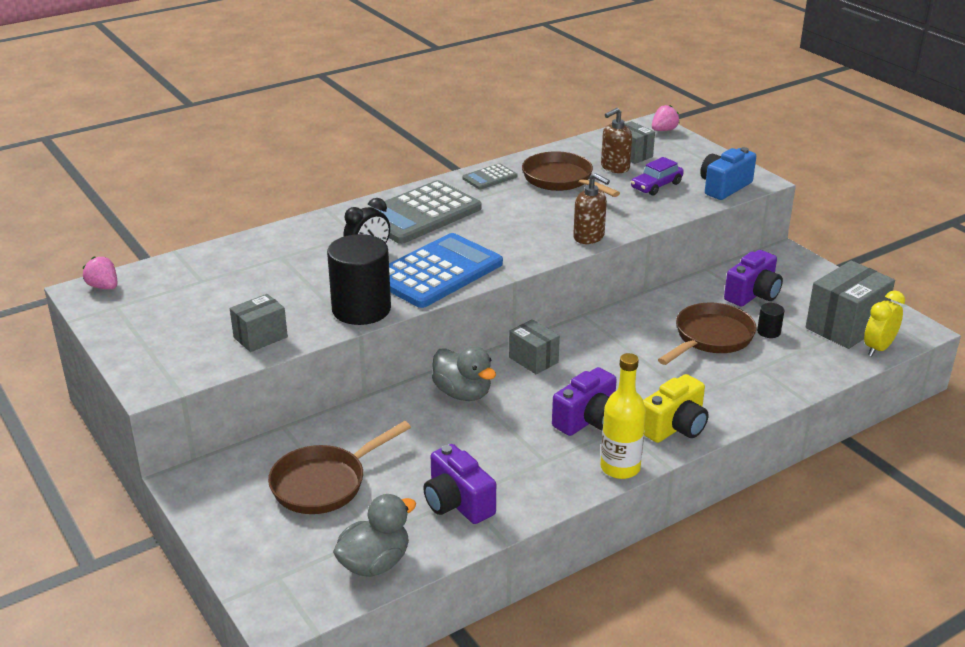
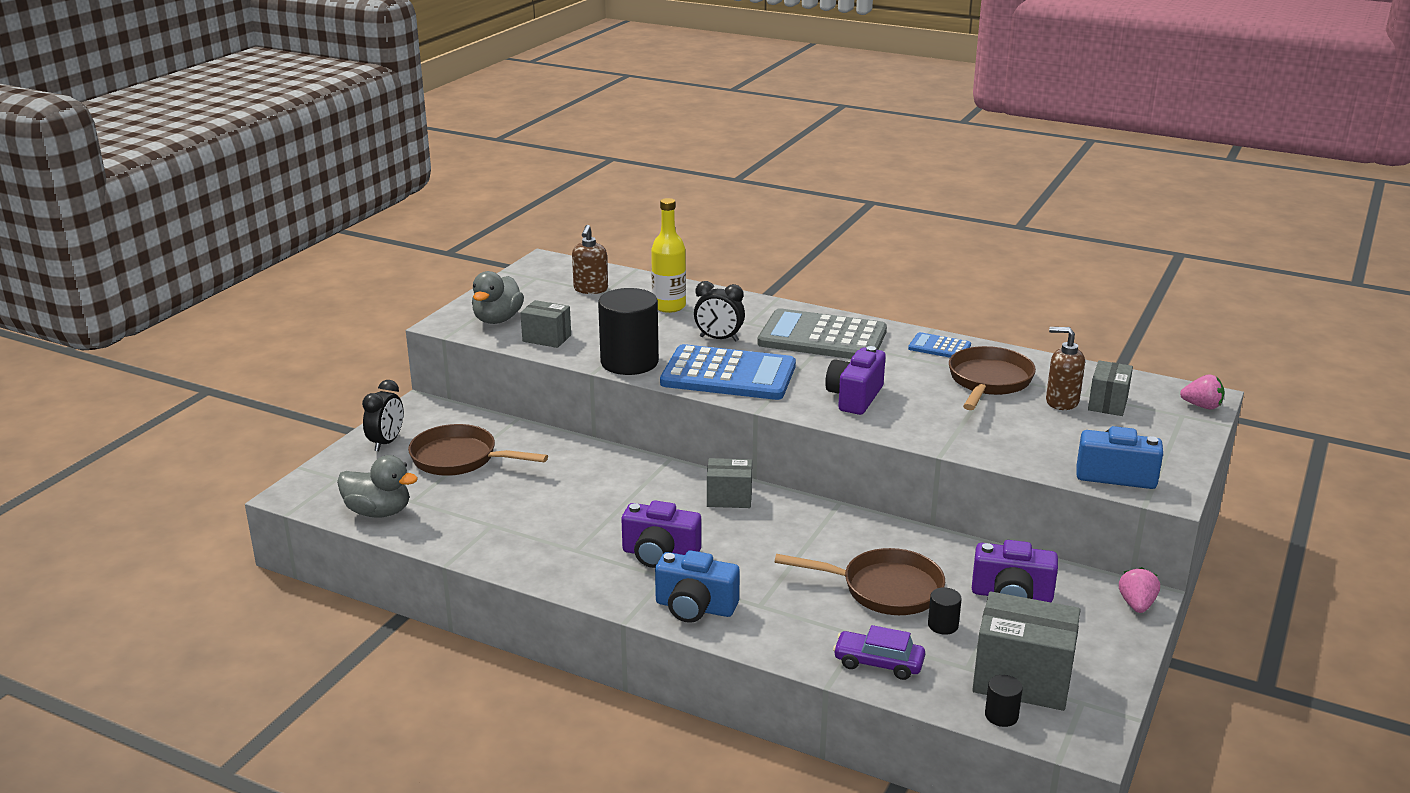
camera: 60 degrees right, 5 degrees down
pink strawberry [83,256,117,289] -> pink strawberry moved to [1119,567,1160,613]
purple camera [423,444,496,524] -> purple camera moved to [825,346,886,415]
grey duck [432,346,496,401] -> grey duck moved to [472,271,524,324]
grey calculator [462,163,518,189] -> blue calculator [908,332,971,358]
grey box [509,319,560,375] -> grey box turned 75 degrees clockwise [707,458,752,508]
brown soap dispenser [573,173,610,244] -> brown soap dispenser moved to [572,225,608,294]
yellow bottle [600,353,646,479] -> yellow bottle moved to [651,198,686,313]
purple car [631,157,684,196] -> purple car moved to [833,625,925,680]
yellow camera [643,374,708,443] -> blue camera [655,550,740,623]
yellow clock [864,290,905,356] -> black cylinder [985,675,1023,727]
none -> black clock [362,380,403,451]

